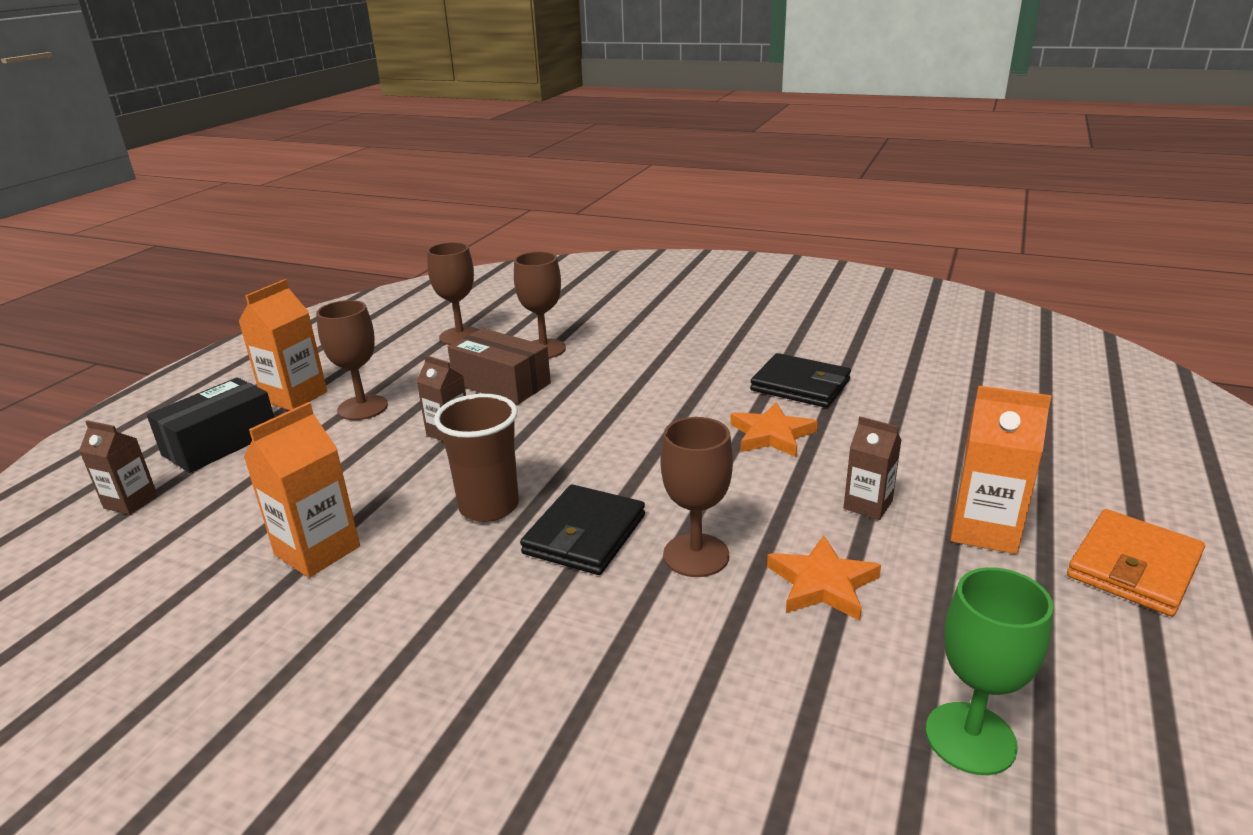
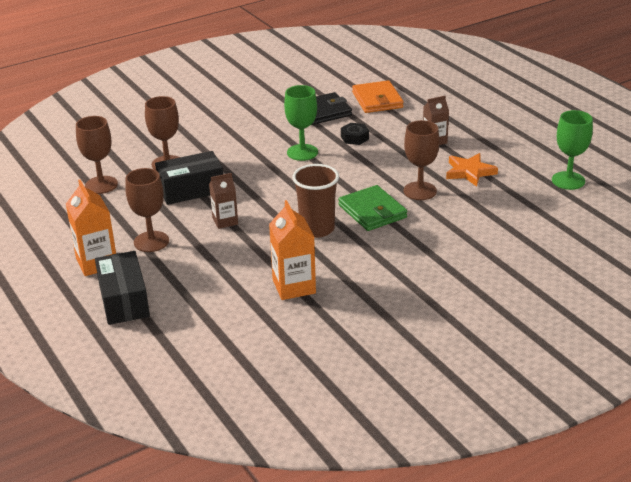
camera: 55 degrees left, 5 degrees up
brown carton [79,420,158,515] -> none
brown box [448,328,551,405] -> black box [155,151,223,205]
black wallet [520,484,645,575] -> green wallet [338,185,407,231]
orange star [730,403,818,457] -> black nut [341,123,369,145]
orange carton [950,386,1051,554] -> none
orange wallet [1067,509,1205,616] -> orange wallet moved to [352,80,404,113]
none -> green goblet [284,85,318,161]

